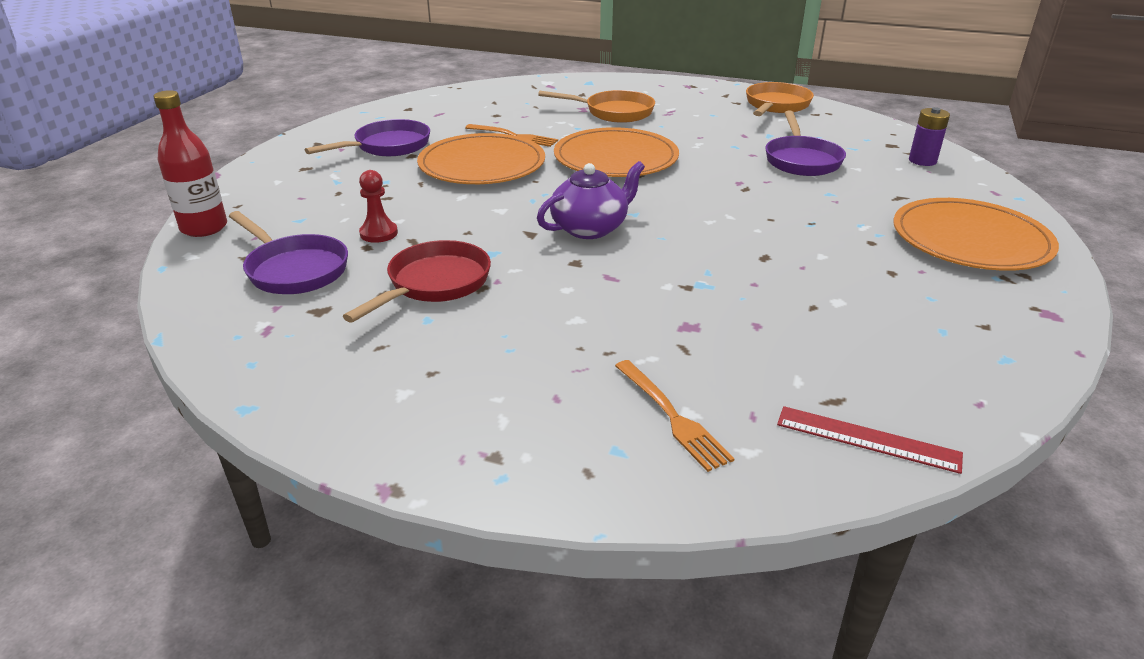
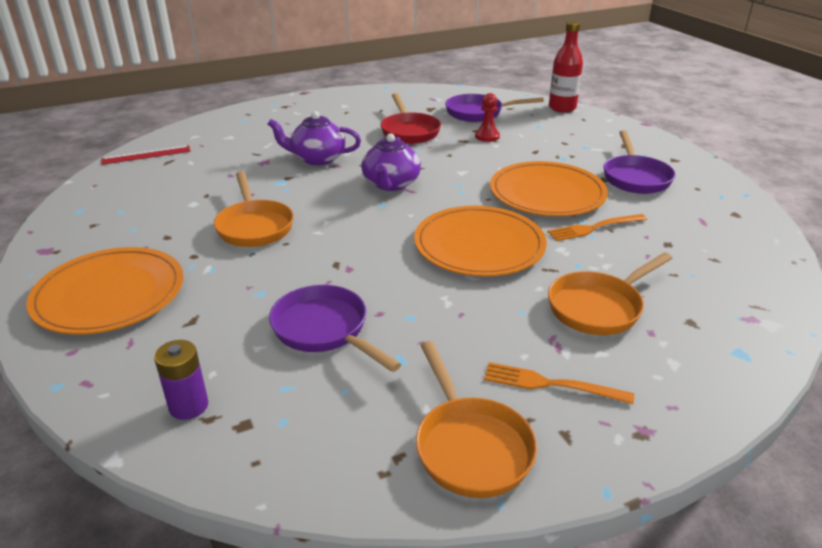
camera: 135 degrees right, 0 degrees up
orange fork [615,360,735,472] -> orange fork moved to [484,362,634,404]
none -> orange pan [214,171,294,247]
none -> purple teapot [268,111,361,165]

